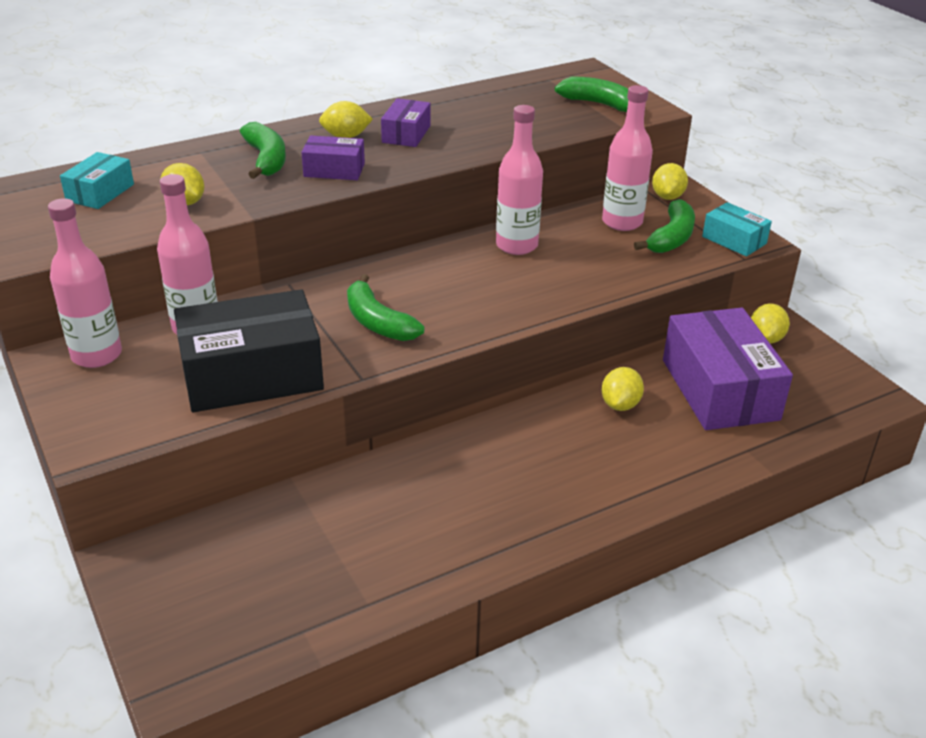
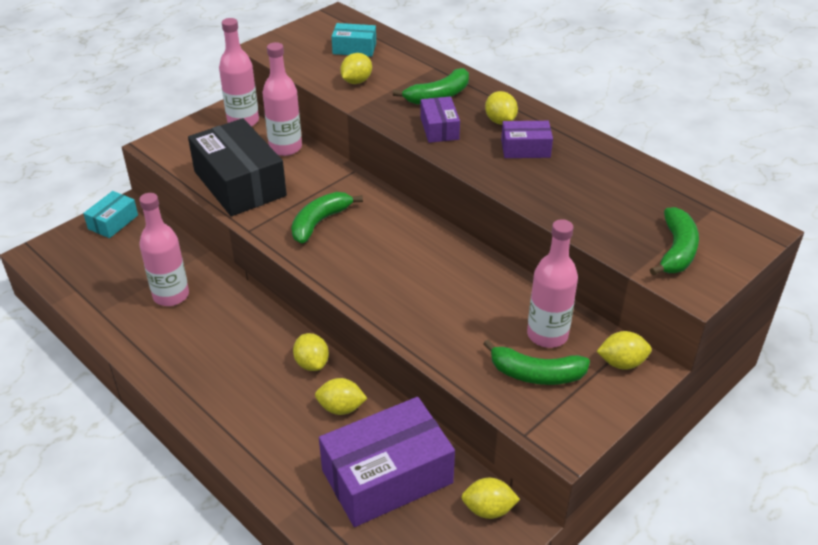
camera: 75 degrees right, 5 degrees up
pink bottle [496,105,543,255] -> pink bottle moved to [139,193,189,306]
turquoise box [702,202,772,256] -> turquoise box moved to [83,191,138,238]
none -> yellow lemon [293,333,329,371]

